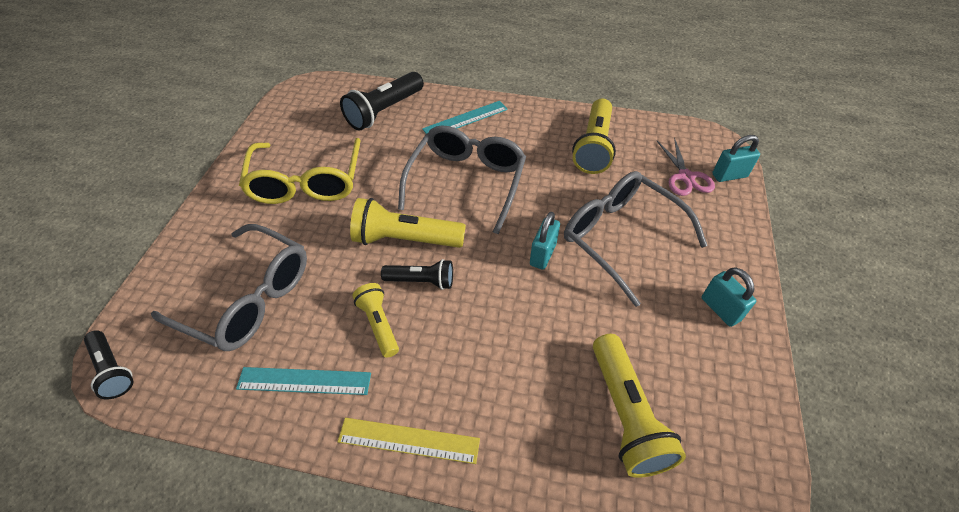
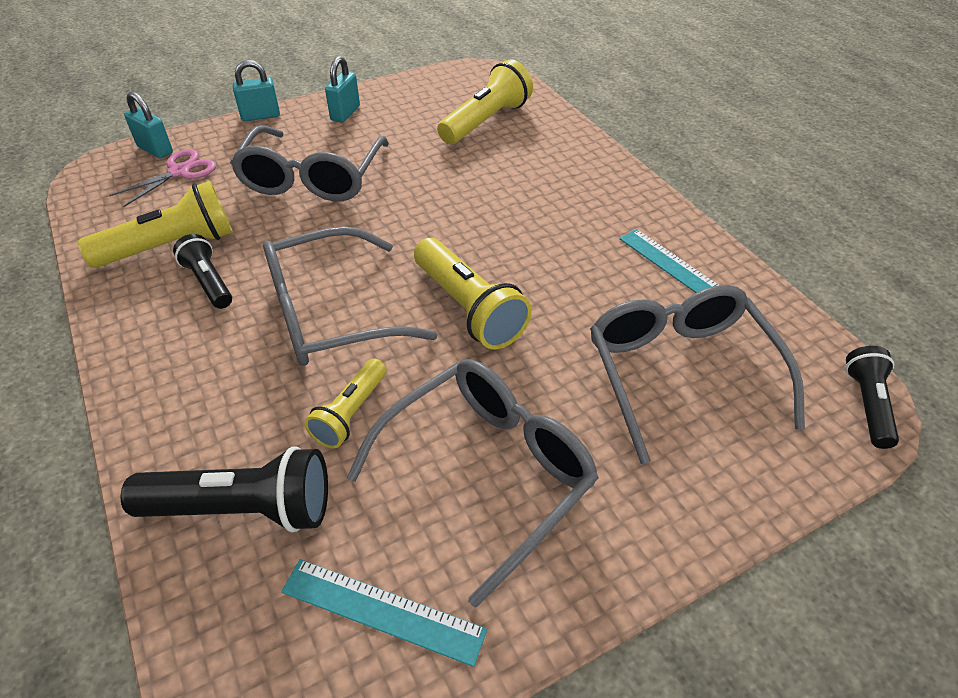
camera: 130 degrees left, 5 degrees down
yellow glasses [239,138,361,204] -> grey glasses [347,359,599,607]
yellow ruler [337,418,480,464] -> none
yellow flashlight [352,283,399,358] -> yellow flashlight moved to [304,359,387,449]
black flashlight [381,259,453,290] -> black flashlight moved to [173,234,232,309]
turquoise ruler [422,101,508,134] -> turquoise ruler moved to [281,559,487,667]
turquoise padlock [530,212,560,270] -> turquoise padlock moved to [233,60,280,121]

